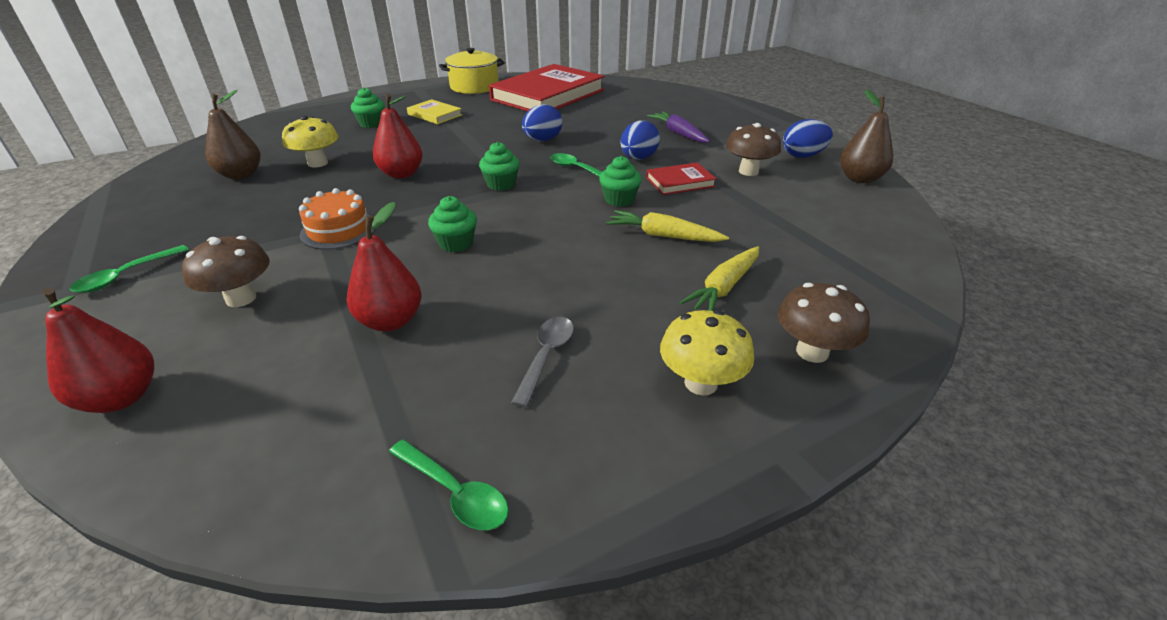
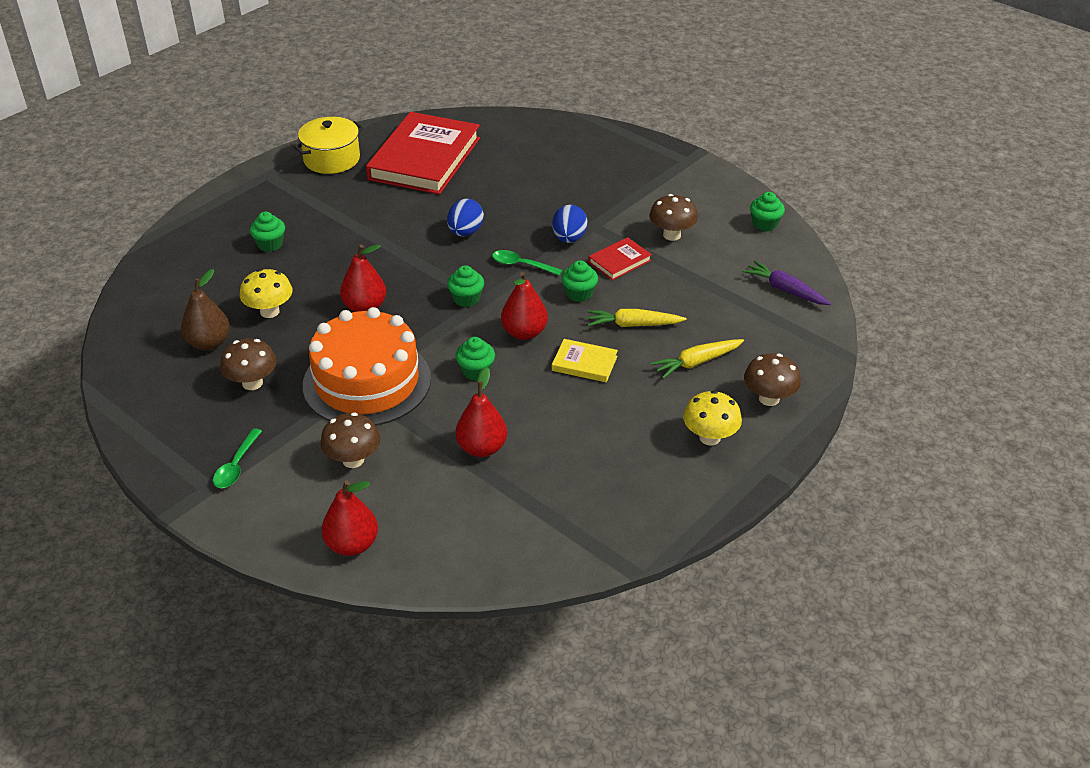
camera: 20 degrees left, 5 degrees up
orange cake [299,188,375,250] -> orange cake [303,307,431,426], size x2.00
green spoon [389,440,509,530] -> none
yellow book [407,99,462,124] -> yellow book moved to [552,339,618,382]
grey spoon [511,317,574,408] -> none
purple carrot [647,112,710,143] -> purple carrot moved to [743,260,831,305]
yellow carrot [679,247,759,311] -> yellow carrot turned 45 degrees clockwise [651,339,744,379]
blue egg [783,119,833,158] -> none
brown pear [840,89,893,183] -> green cupcake [750,192,785,231]
none -> brown mushroom [220,338,277,390]
none -> red pear [501,272,548,340]

